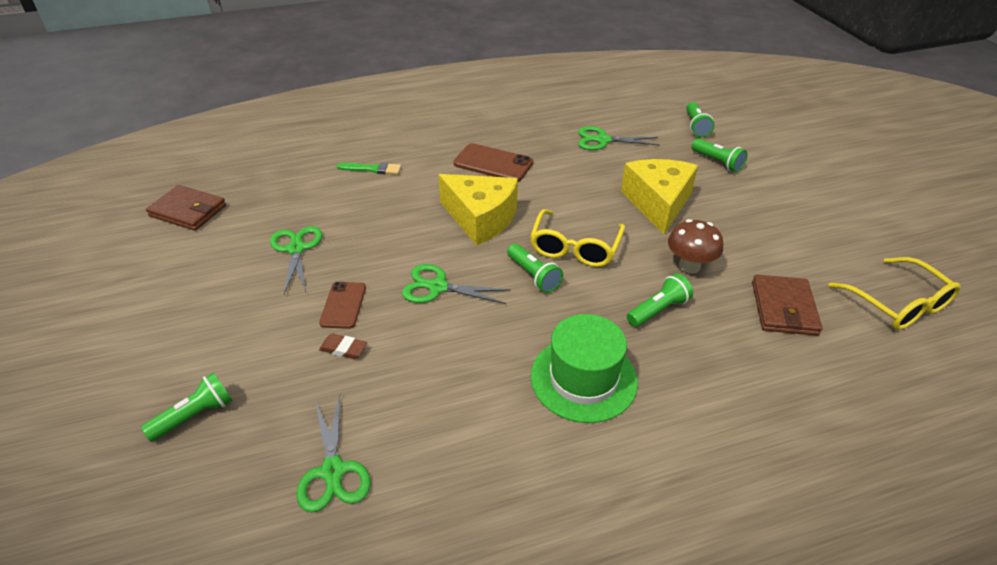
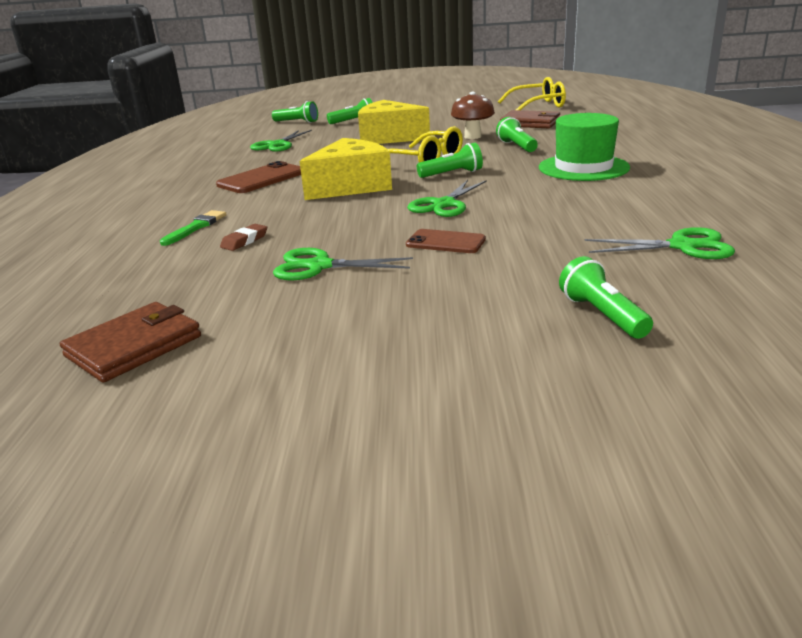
camera: 70 degrees left, 15 degrees down
brown eraser [319,333,367,359] -> brown eraser moved to [220,224,267,251]

